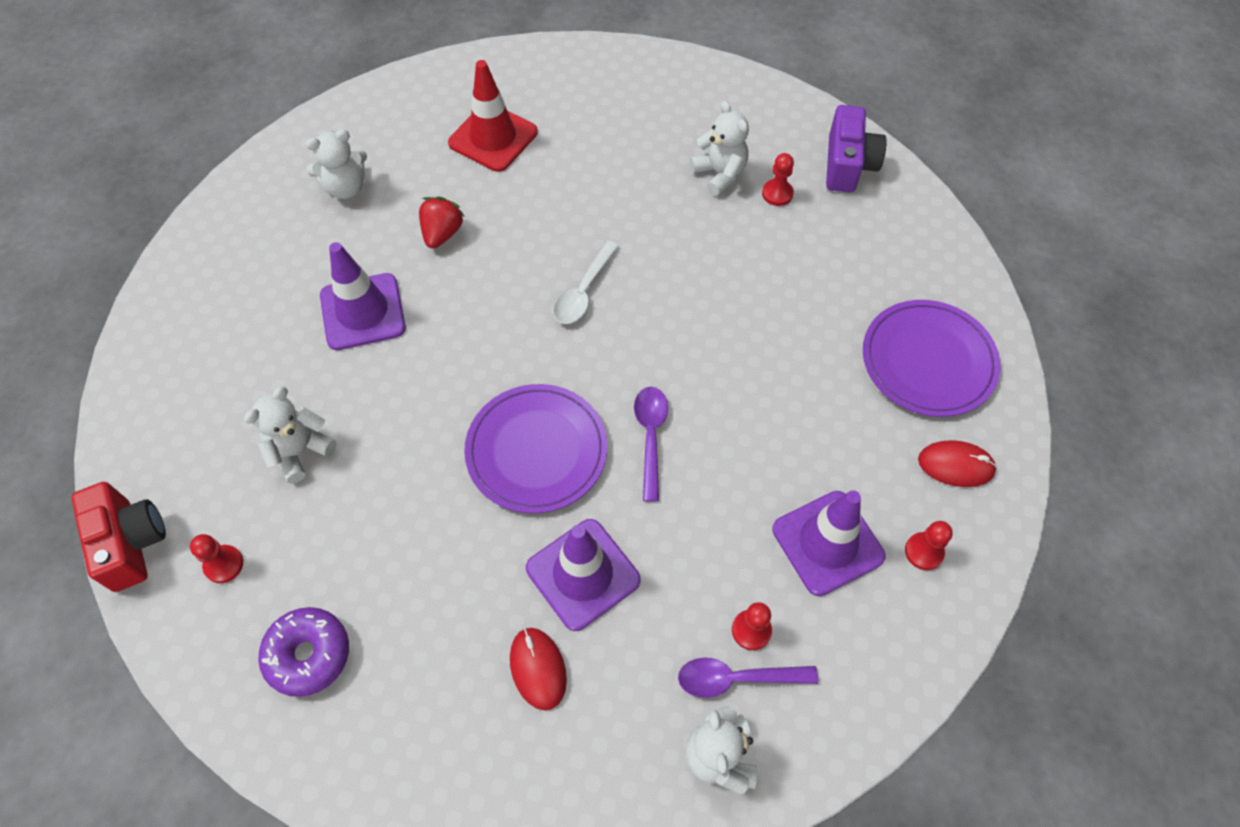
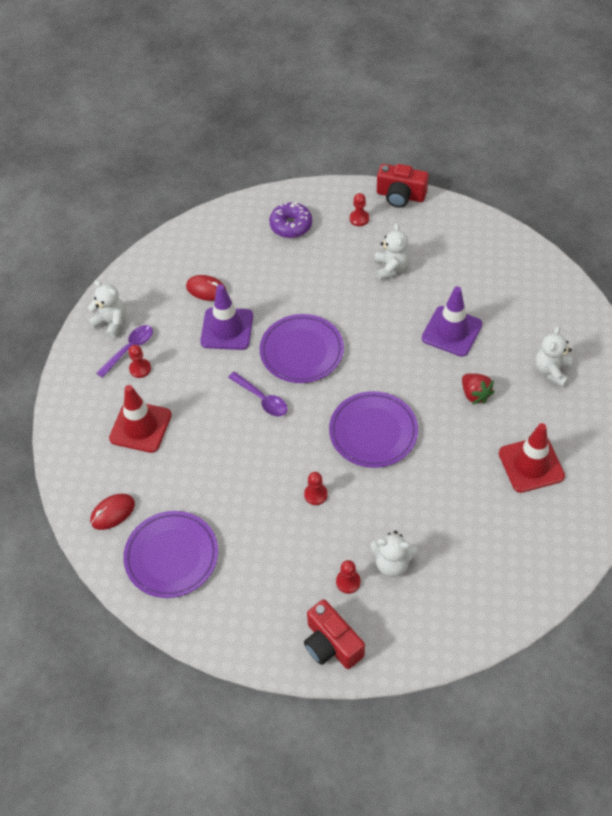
camera: 135 degrees right, 5 degrees down
white spoon [553,241,619,324] -> purple plate [329,391,418,468]
purple traffic cone [772,490,886,596] -> red traffic cone [109,385,172,453]
purple camera [826,105,887,193] -> red camera [304,599,365,669]
red pawn [905,521,953,570] -> red pawn moved to [304,472,328,505]

